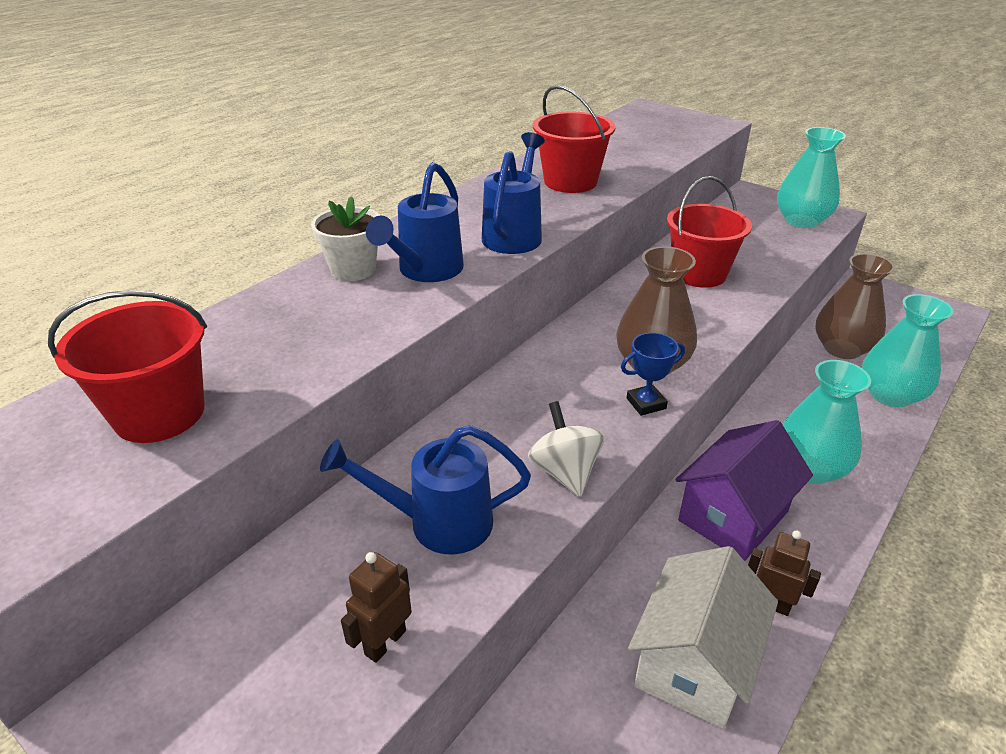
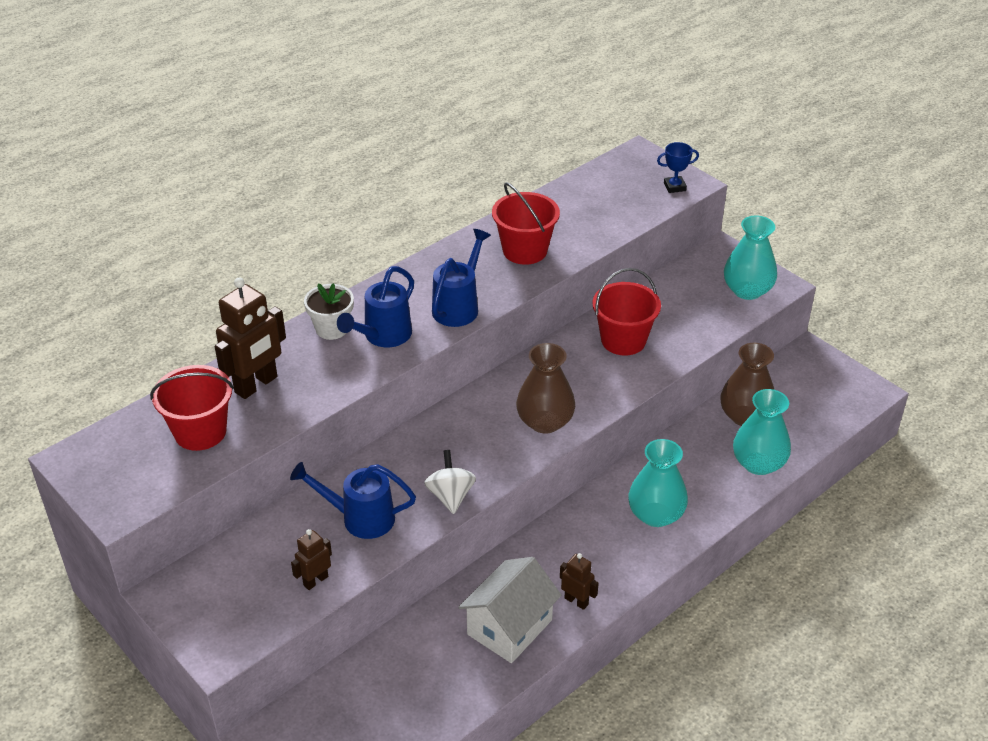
camera: 10 degrees right, 5 degrees up
blue trophy [621,333,685,416] -> blue trophy moved to [657,142,699,193]
purple house [675,420,813,561] -> none
none -> brown robot [215,277,286,399]

